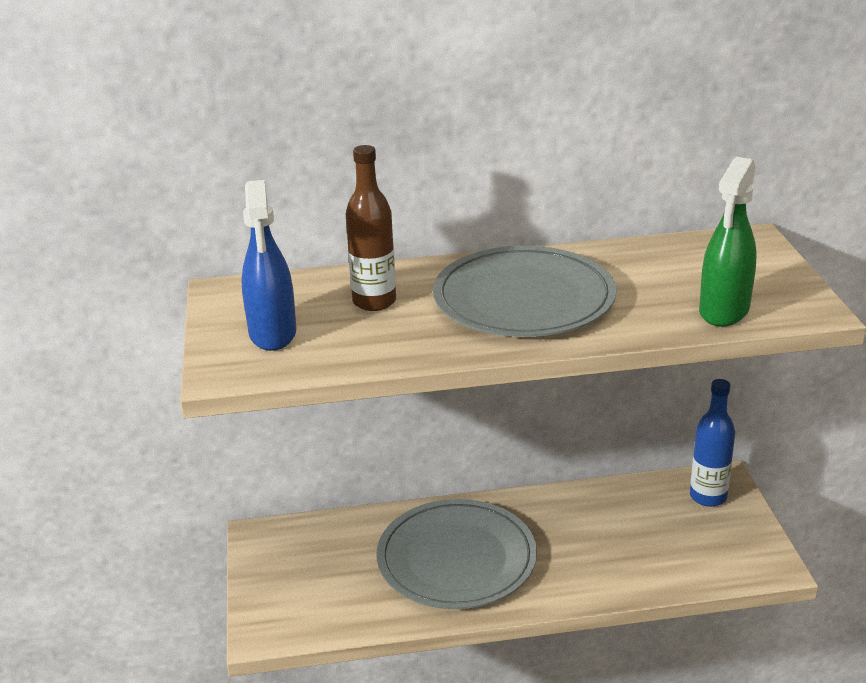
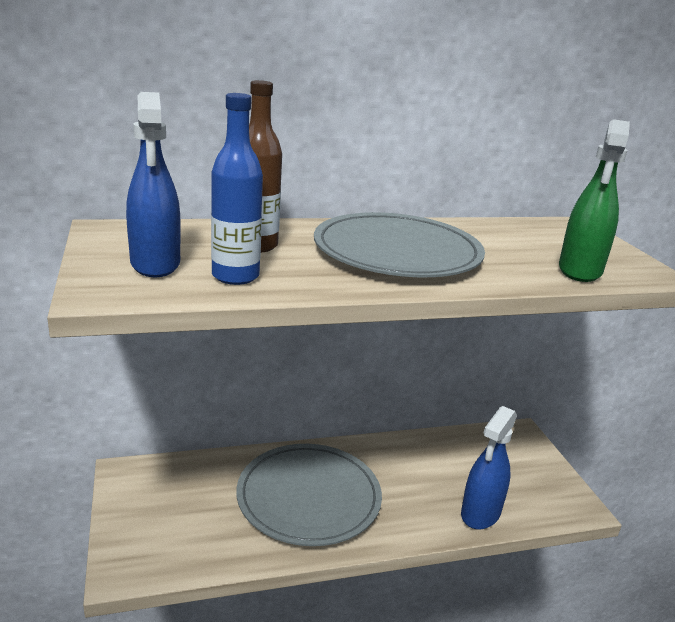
camera: 10 degrees left, 5 degrees down
blue bottle [690,379,735,507] -> blue bottle moved to [211,93,263,285]
none -> blue spray bottle [461,406,517,530]

